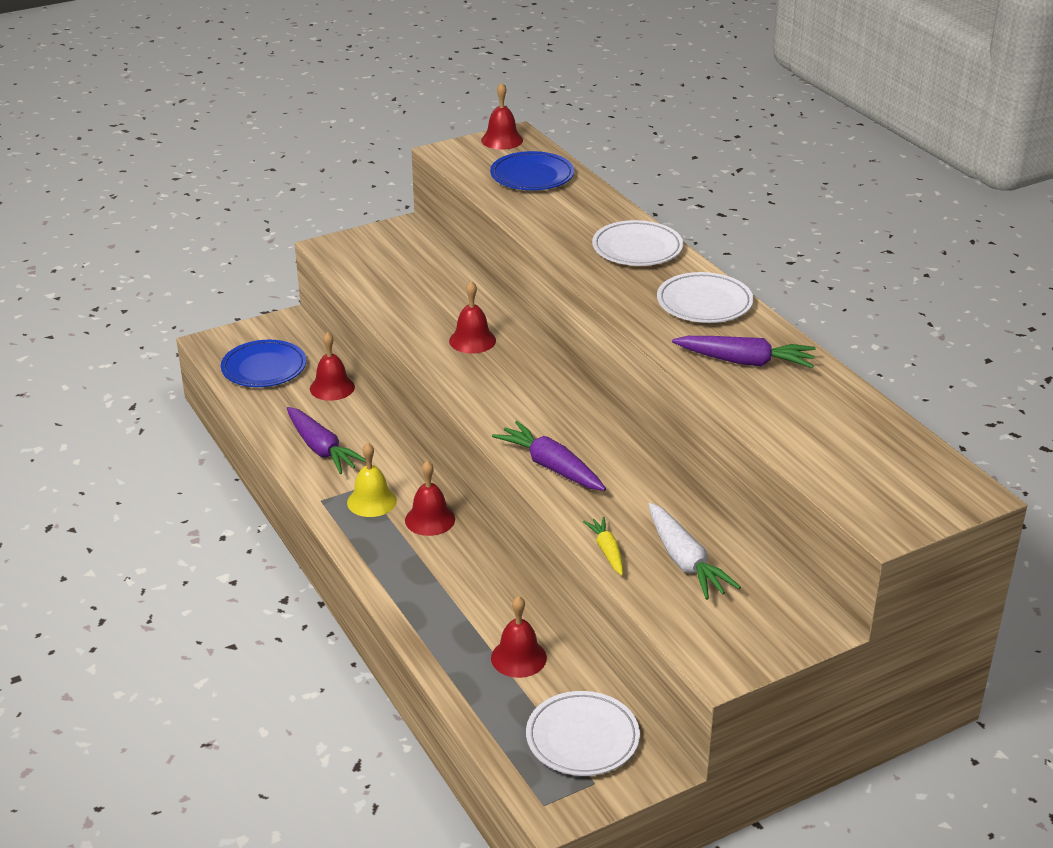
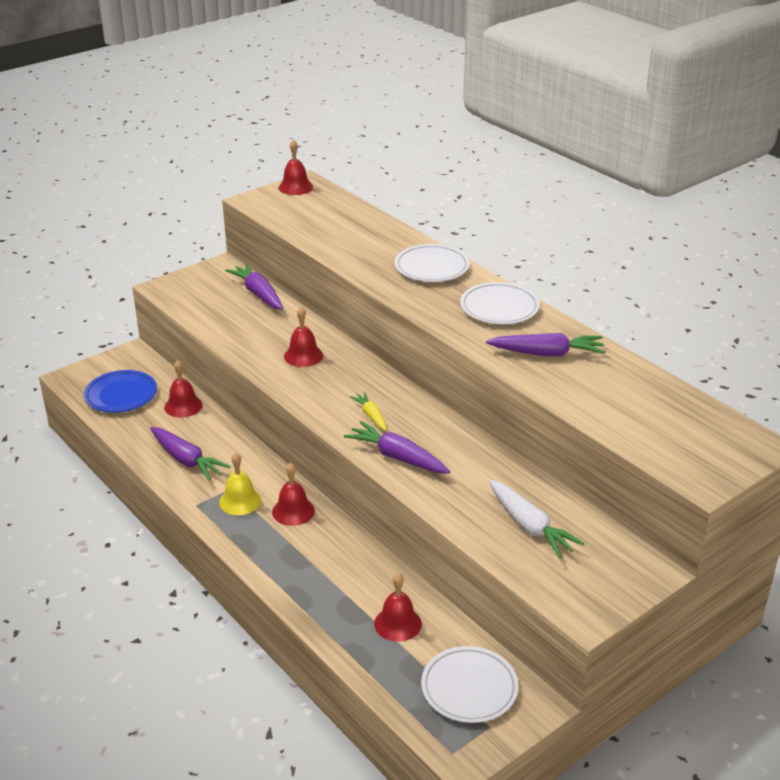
camera: 10 degrees left, 0 degrees up
blue plate [490,151,574,190] -> none
yellow carrot [583,517,623,575] -> yellow carrot moved to [350,392,387,431]
none -> purple carrot [225,263,283,310]

